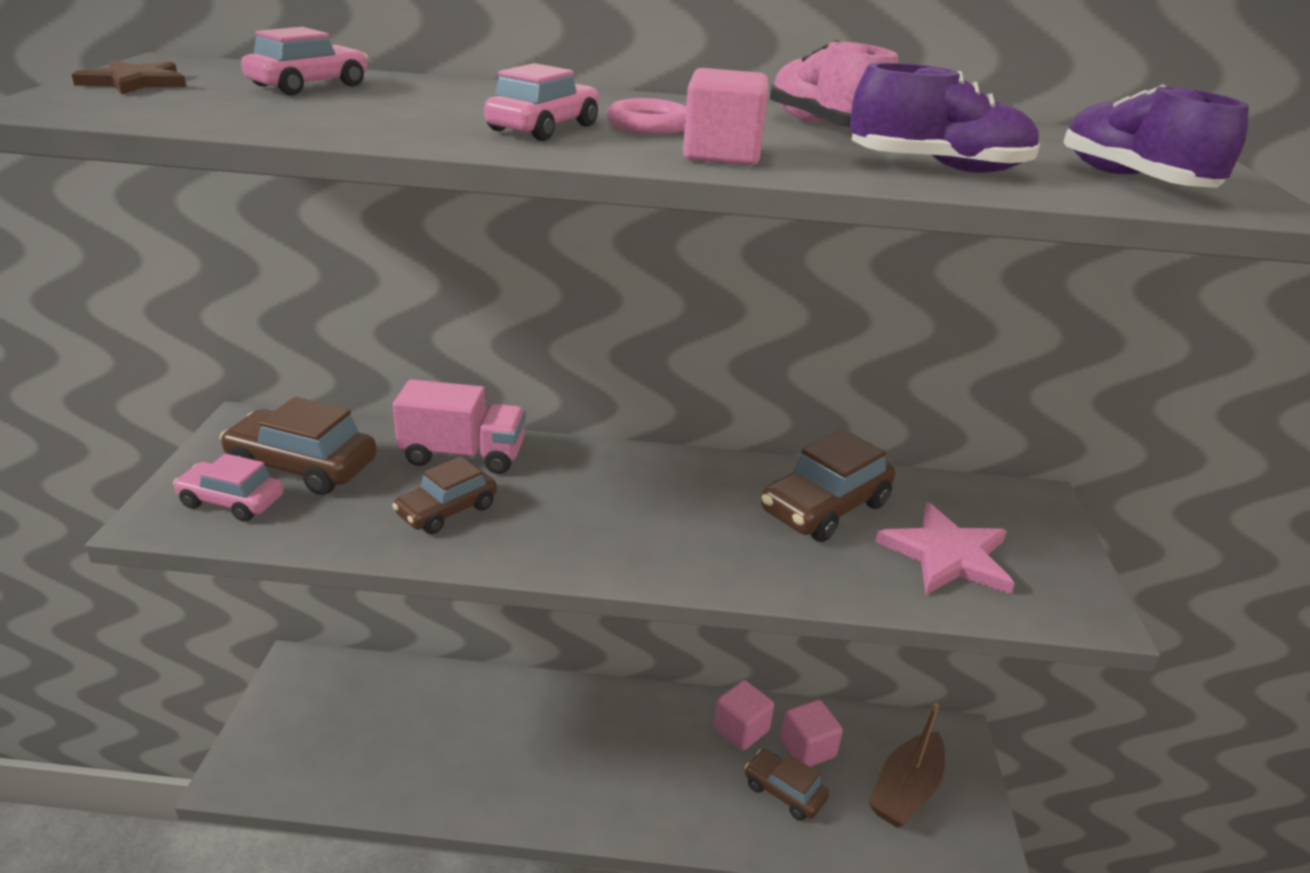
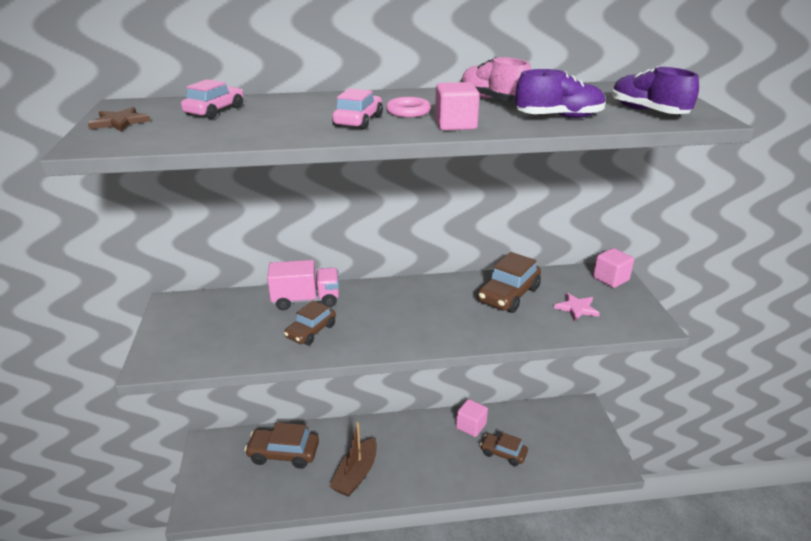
camera: 10 degrees left, 0 degrees up
pink car [173,454,284,522] -> none
brown car [220,397,377,495] -> brown car moved to [245,422,319,469]
pink cube [780,700,843,767] -> pink cube moved to [593,248,634,288]
brown boat [869,703,945,828] -> brown boat moved to [329,422,377,497]
pink star [875,502,1015,595] -> pink star [554,293,600,322], size x0.62

